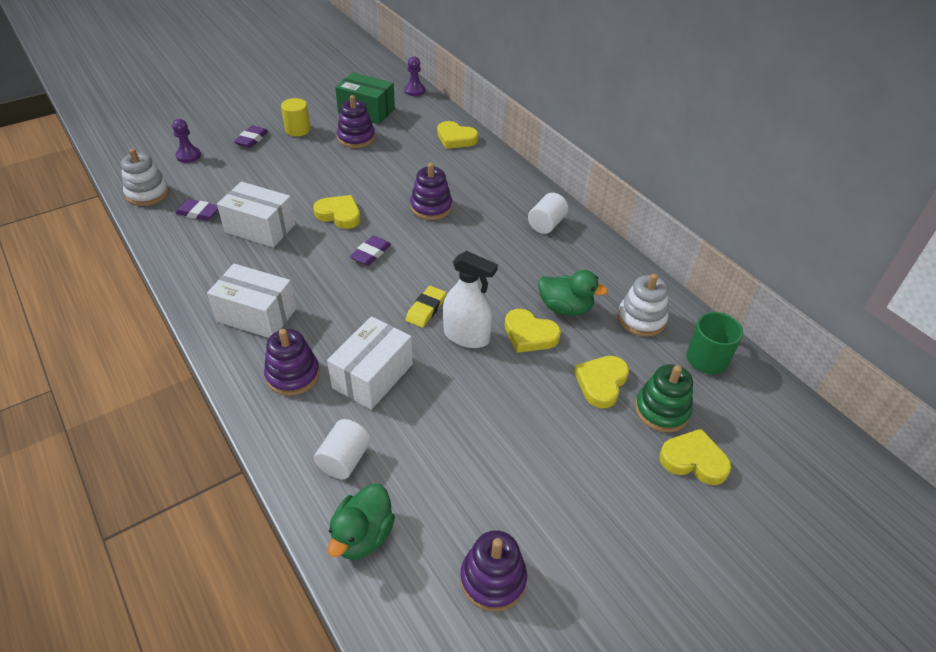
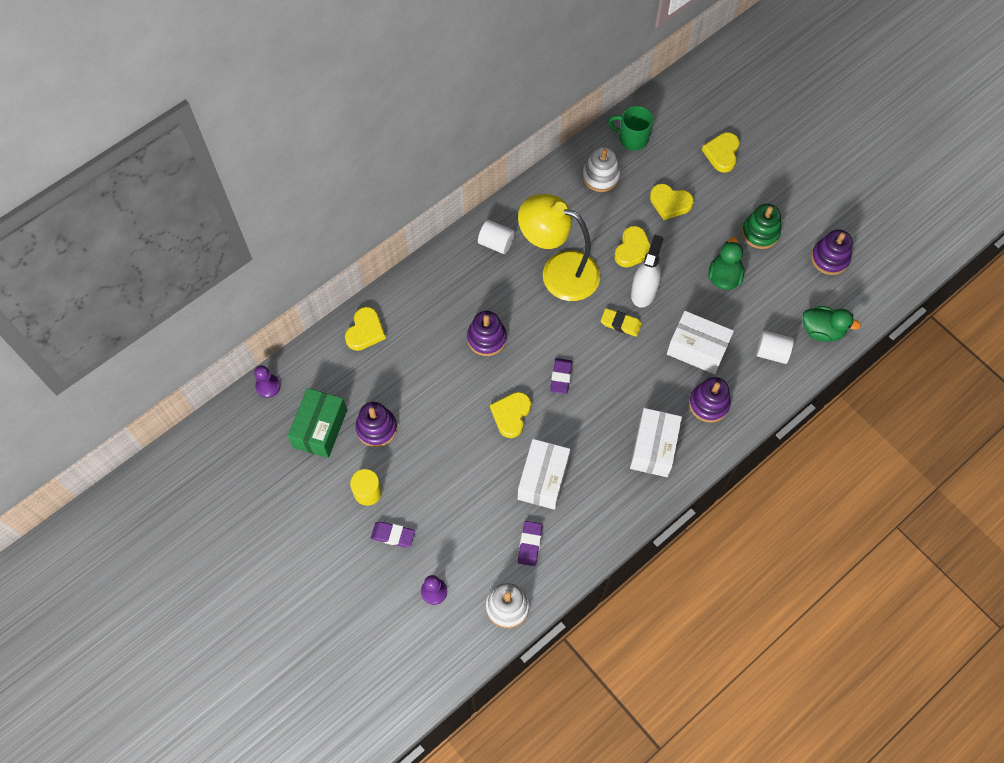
camera: 95 degrees left, 20 degrees up
purple eraser [350,236,391,266] -> purple eraser turned 75 degrees clockwise [550,358,572,394]
green duck [538,270,608,316] -> green duck moved to [708,237,745,290]
green stacking toy [635,364,693,432] -> green stacking toy moved to [742,204,781,249]
none -> yellow lamp [518,194,600,301]

